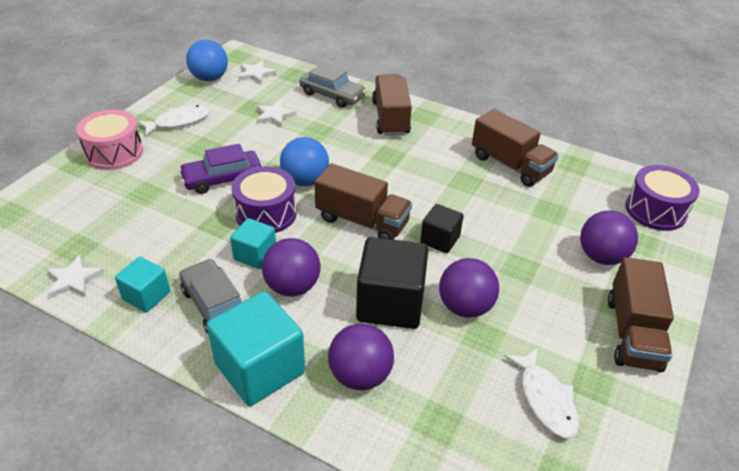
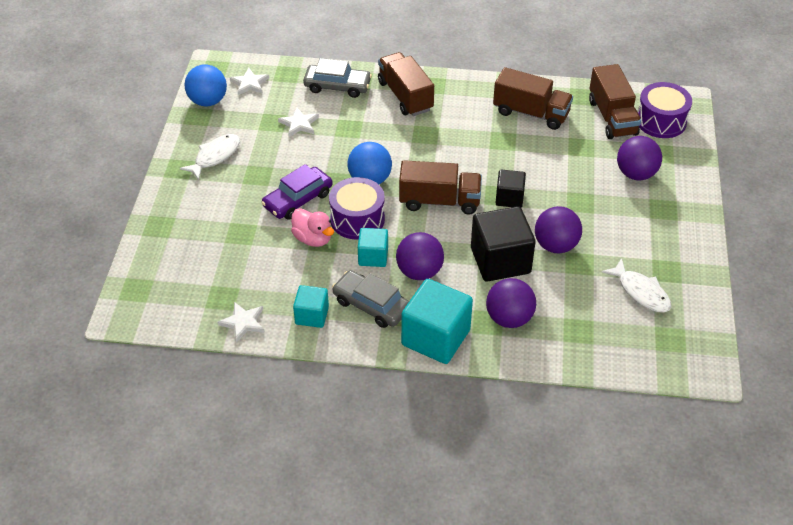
camera: 20 degrees left, 5 degrees up
pink drum [76,110,143,170] -> none
brown truck [608,257,674,372] -> brown truck moved to [589,64,641,139]
none -> pink duck [291,208,334,247]

